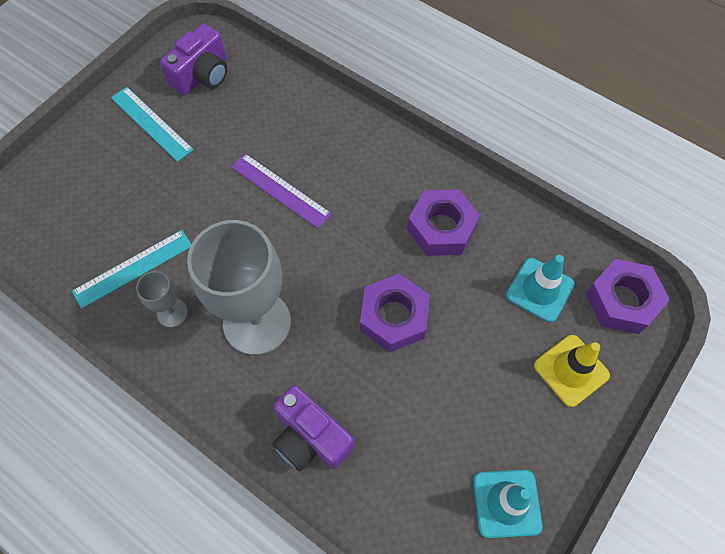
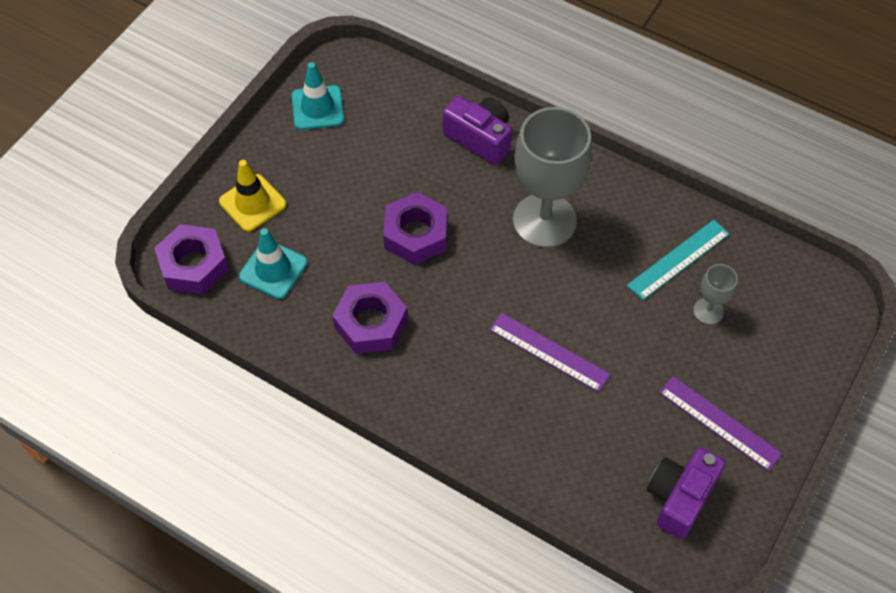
camera: 175 degrees right, 5 degrees down
turquoise ruler [111,87,194,162] -> purple ruler [659,376,782,471]
grey goblet [136,271,188,327] -> grey goblet moved to [693,264,738,325]

